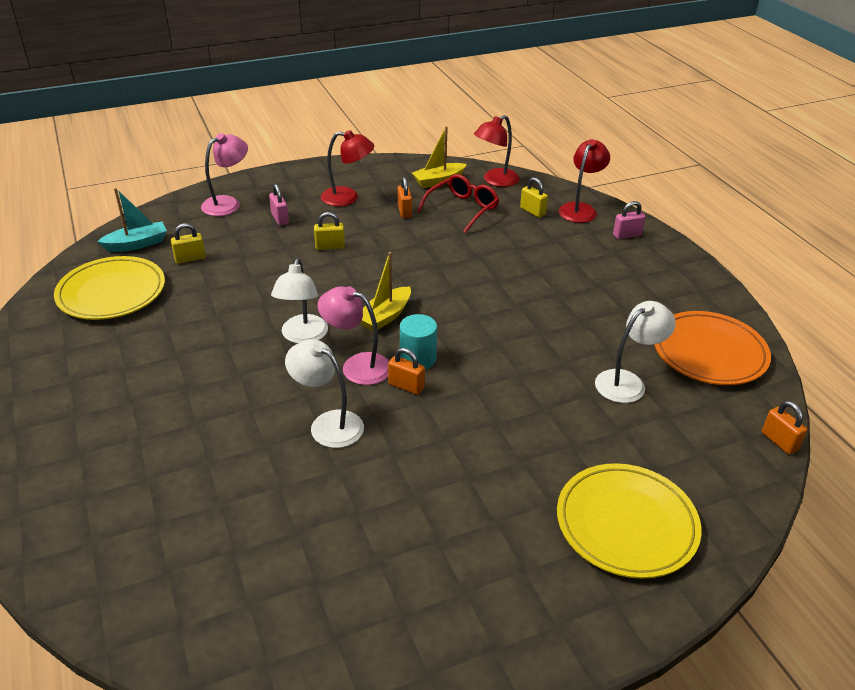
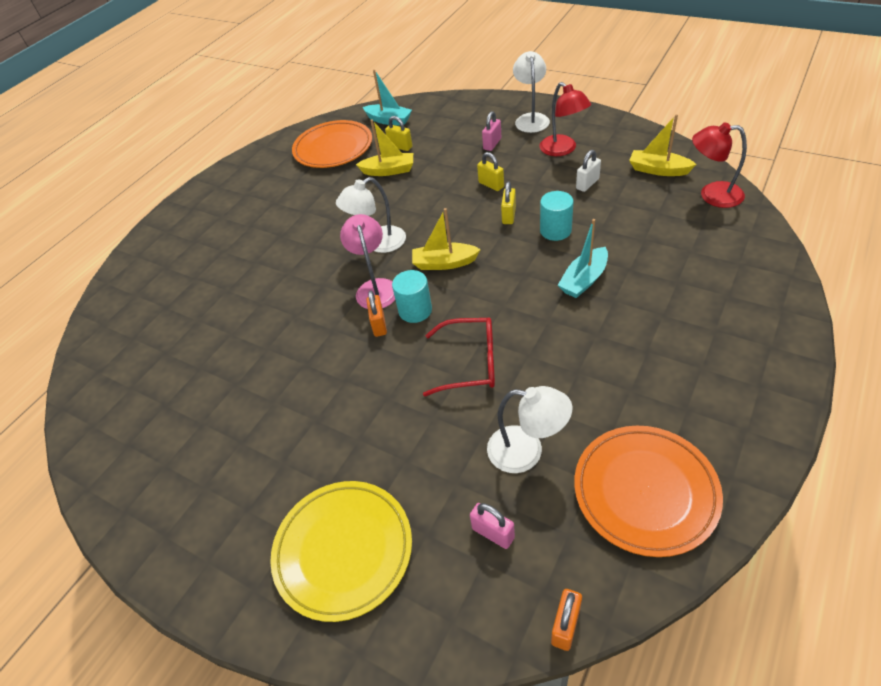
camera: 60 degrees right, 10 degrees up
yellow plate [54,256,165,320] -> orange plate [292,120,372,168]
pink lamp [201,133,248,216] -> none
white lamp [285,339,364,448] -> white lamp moved to [513,51,550,133]
orange padlock [397,177,412,218] -> white padlock [576,150,601,192]
red glasses [417,174,499,233] -> red glasses moved to [423,317,495,396]
yellow padlock [520,177,548,218] -> yellow padlock moved to [501,181,516,224]
red lamp [559,139,610,223] -> none
pink padlock [613,201,645,239] -> pink padlock moved to [470,503,515,549]
none -> yellow boat [356,120,413,176]
none -> turquoise cylinder [540,191,573,241]
none -> turquoise boat [558,219,608,298]

